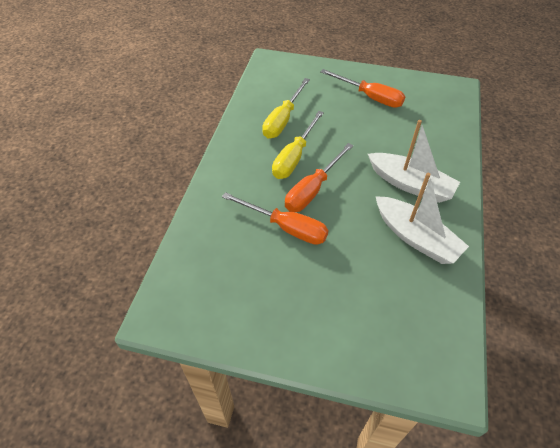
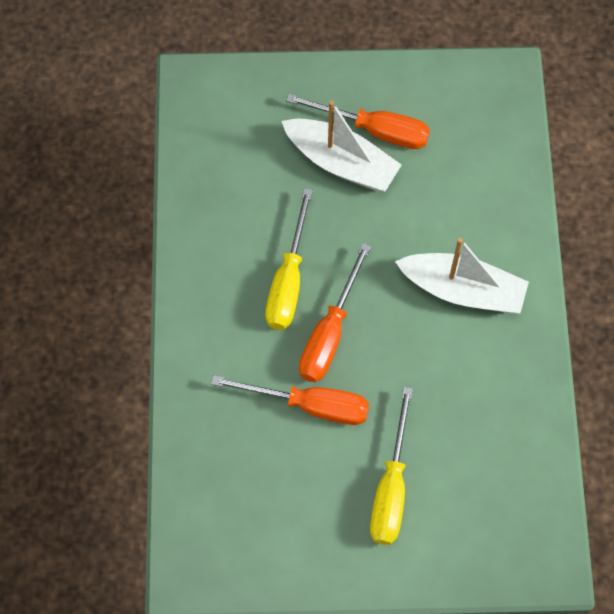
camera: 15 degrees left, 15 degrees up
yellow screwdriver [262,78,310,139] -> yellow screwdriver moved to [370,387,413,545]
white boat [375,173,469,264] -> white boat moved to [282,100,402,192]

